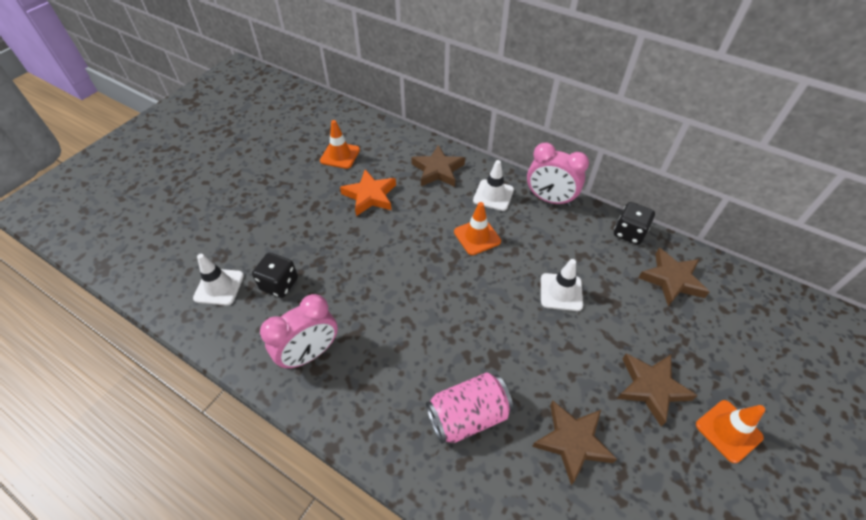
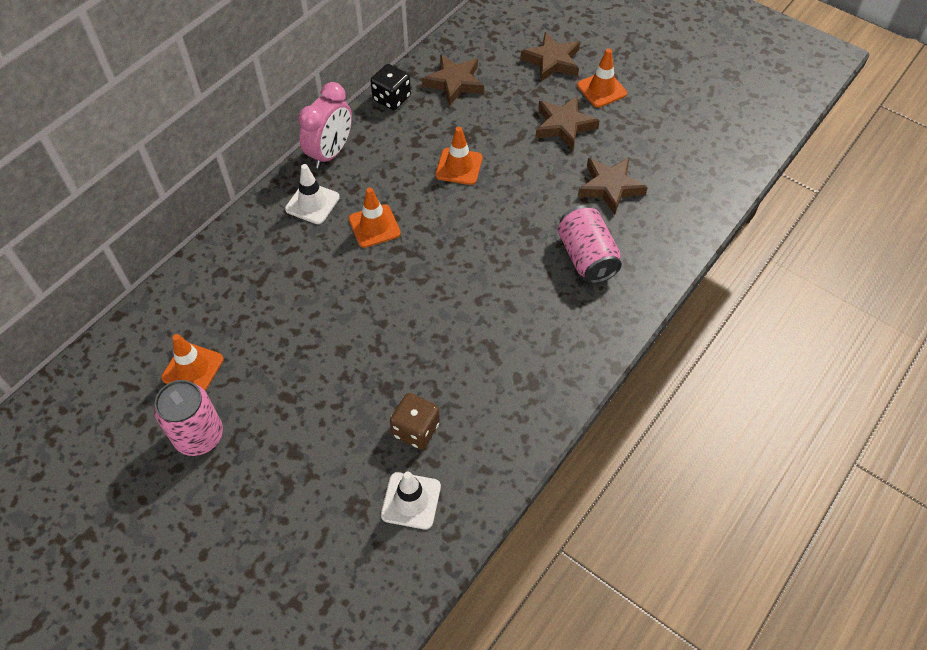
camera: 85 degrees left, 5 degrees up
black dice [252,253,298,298] -> brown dice [390,393,440,450]
pink clock [260,294,338,369] -> none
orange star [340,169,396,216] -> none
brown star [411,145,465,187] -> brown star moved to [520,32,580,82]
white traffic cone [541,259,583,311] -> orange traffic cone [435,127,483,185]
none -> pink can [154,380,223,456]

